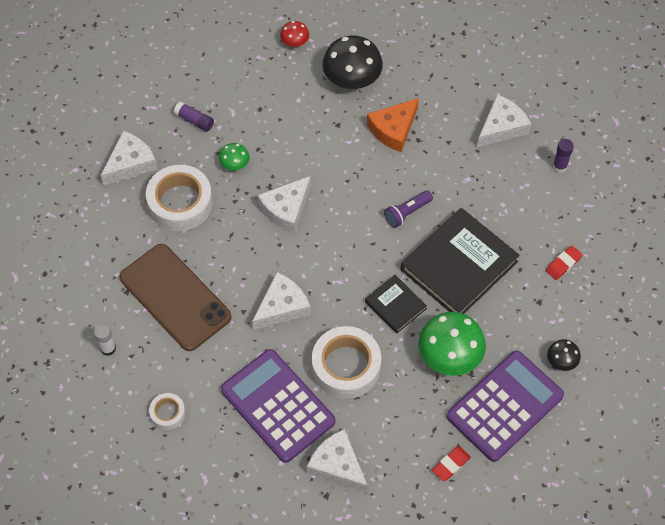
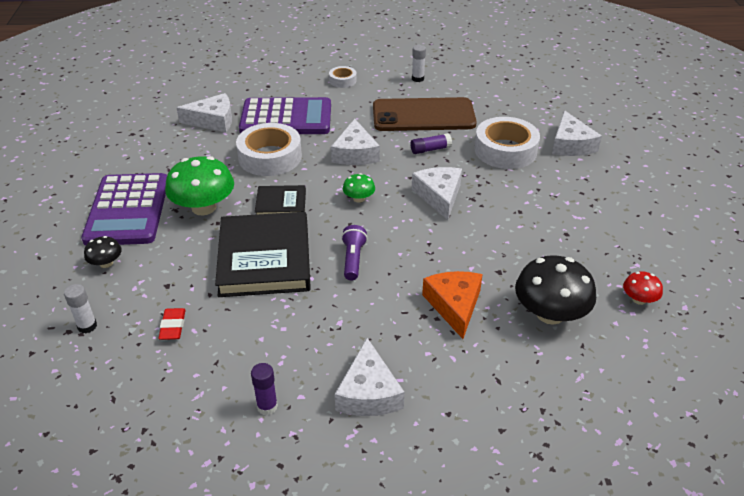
camera: 130 degrees right, 20 degrees down
purple glue stick [174,102,214,132] -> purple glue stick moved to [410,133,452,154]
green mushroom [219,143,250,171] -> green mushroom moved to [343,173,375,203]
red eraser [432,446,471,481] -> none
none -> white glue stick [64,284,97,333]

